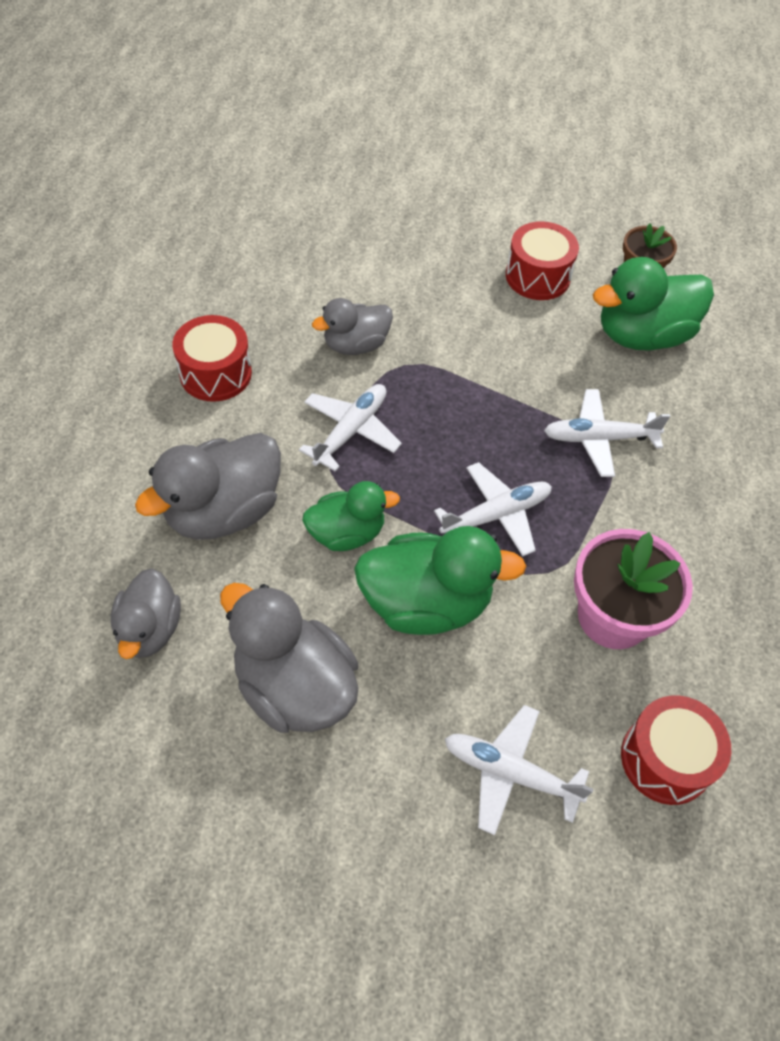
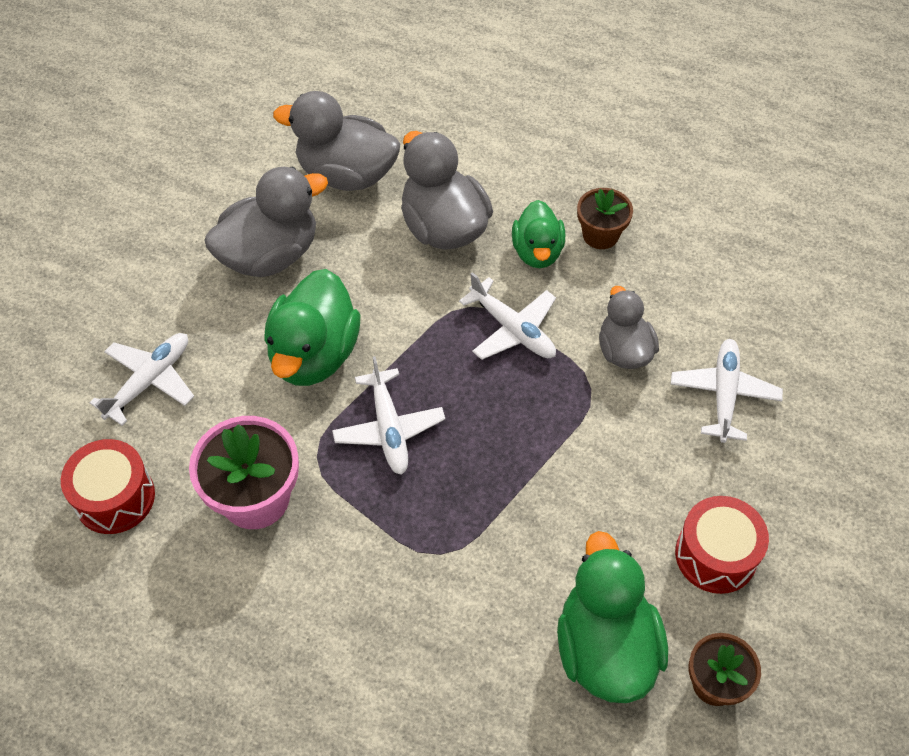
camera: 105 degrees right, 0 degrees up
grey duck [111,568,181,659] -> grey duck [273,91,400,191], size x1.60
red drum [172,315,252,402] -> brown flower pot [577,188,633,249]
green duck [302,481,400,551] -> green duck moved to [512,200,565,268]
white plane [544,389,670,477] -> white plane moved to [671,339,783,443]

